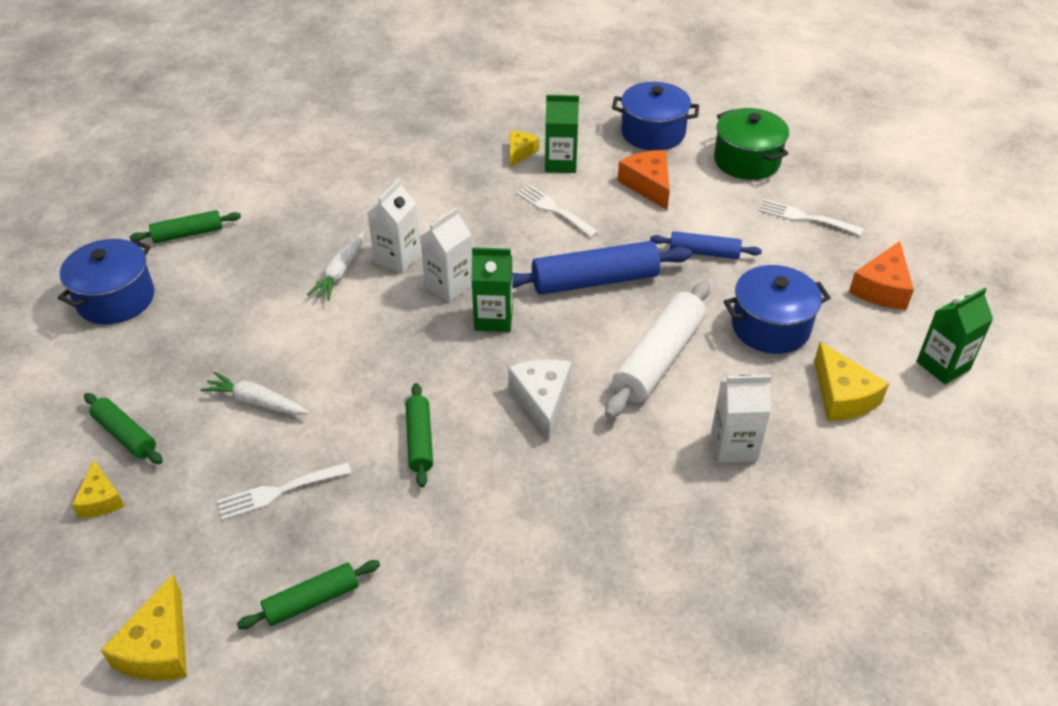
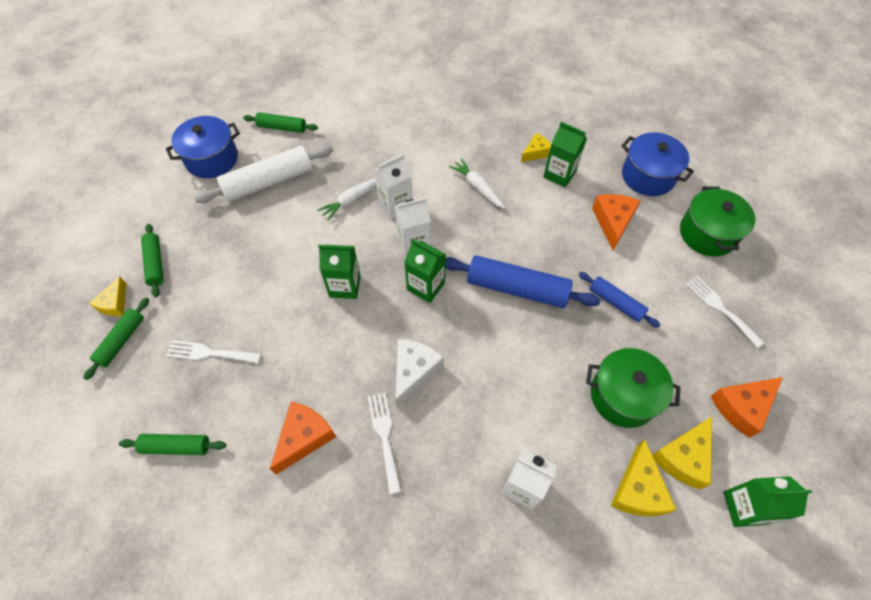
camera: 30 degrees right, 15 degrees up
yellow cheese [101,574,187,681] -> yellow cheese moved to [652,416,712,489]
white carrot [200,372,310,415] -> white carrot moved to [449,158,505,209]
green rolling pin [406,383,433,488] -> green rolling pin moved to [83,298,149,380]
white fork [516,185,599,238] -> white fork moved to [368,392,401,494]
white rolling pin [605,281,710,418] -> white rolling pin moved to [194,145,333,203]
blue pot [724,265,831,354] -> green pot [586,348,681,428]
none -> orange cheese [270,402,336,474]
none -> green carton [318,244,361,299]

